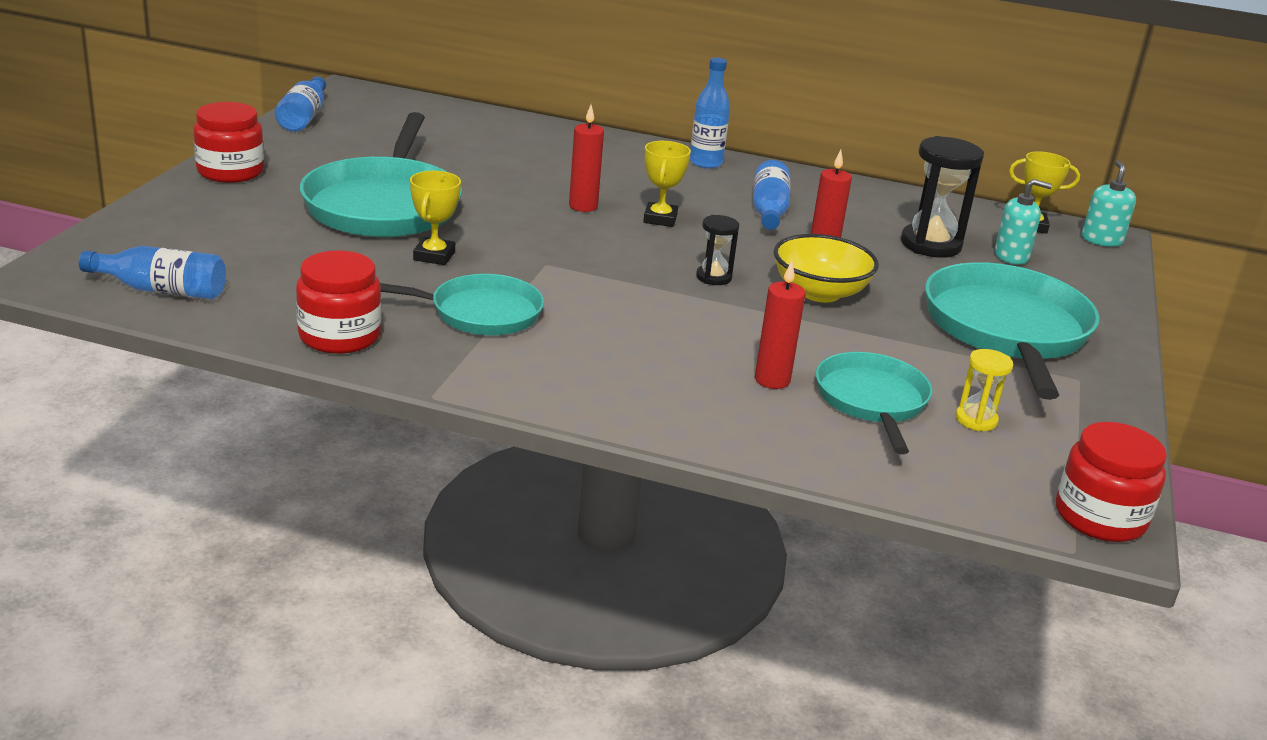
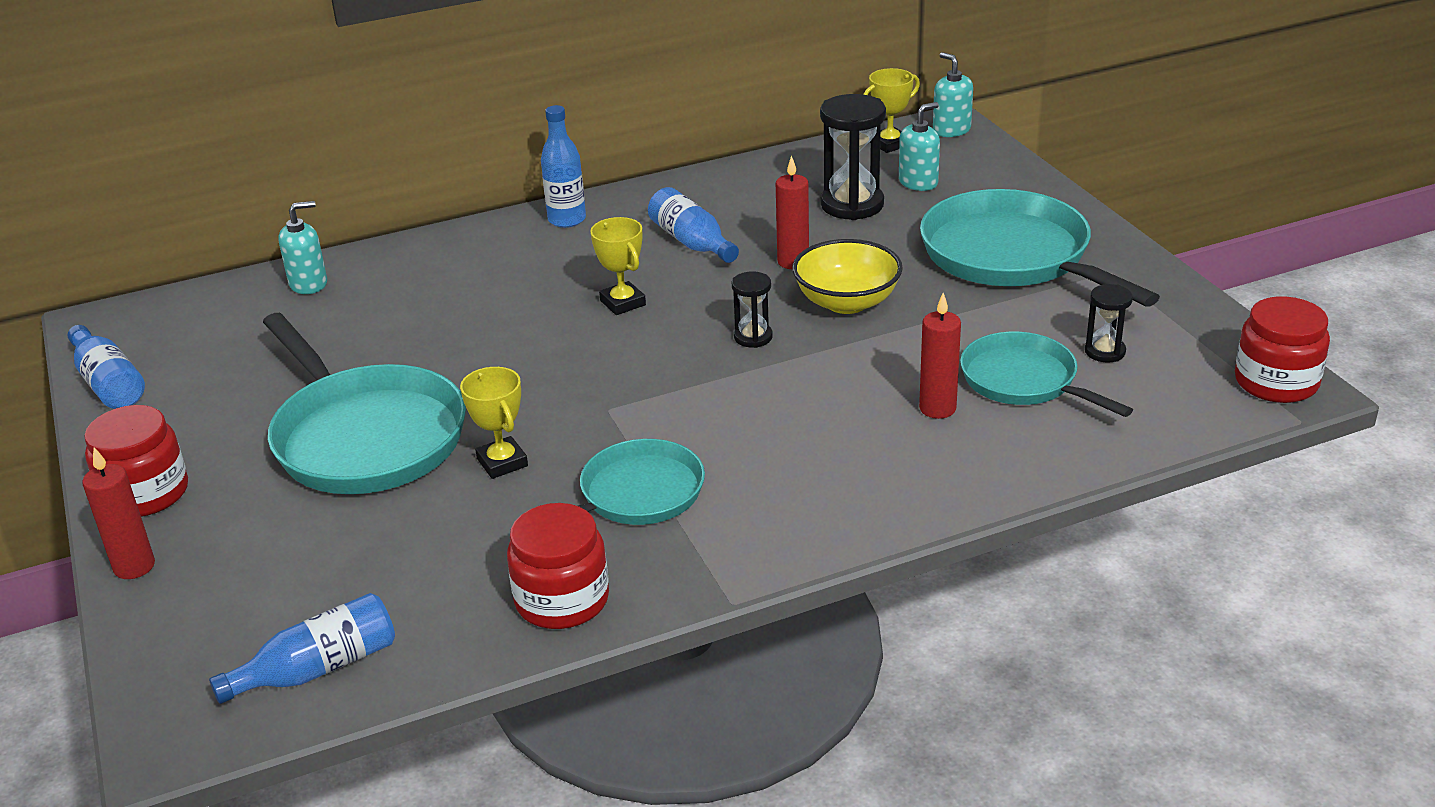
camera: 35 degrees left, 5 degrees up
red candle [569,105,604,212] -> red candle moved to [82,447,155,579]
yellow hourglass [956,349,1013,431] -> black hourglass [1085,284,1133,363]
none -> turquoise soap dispenser [278,201,327,294]

